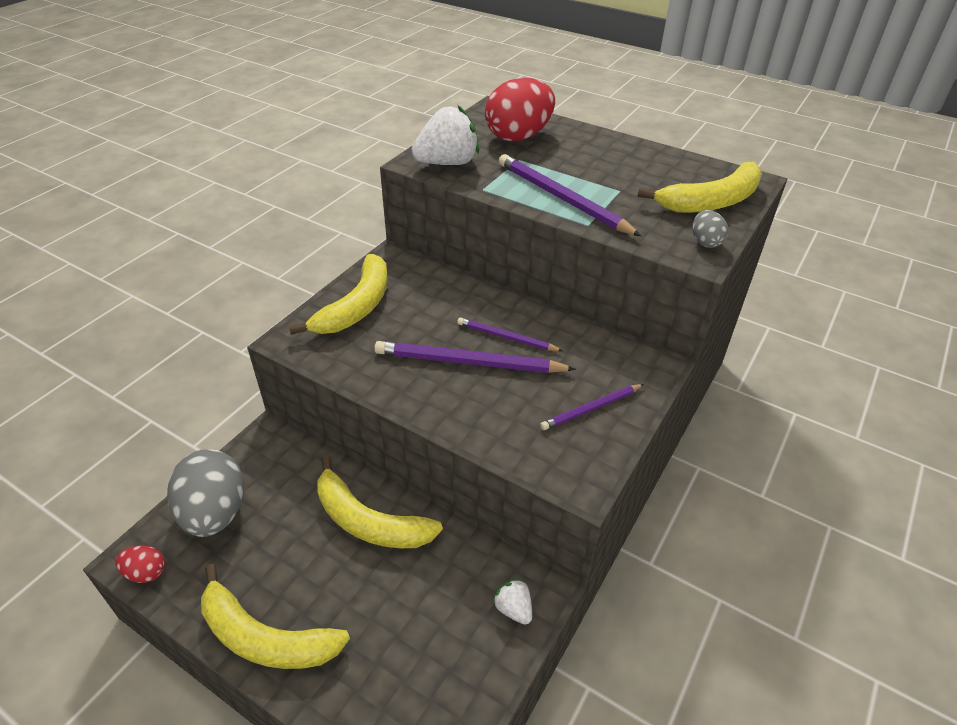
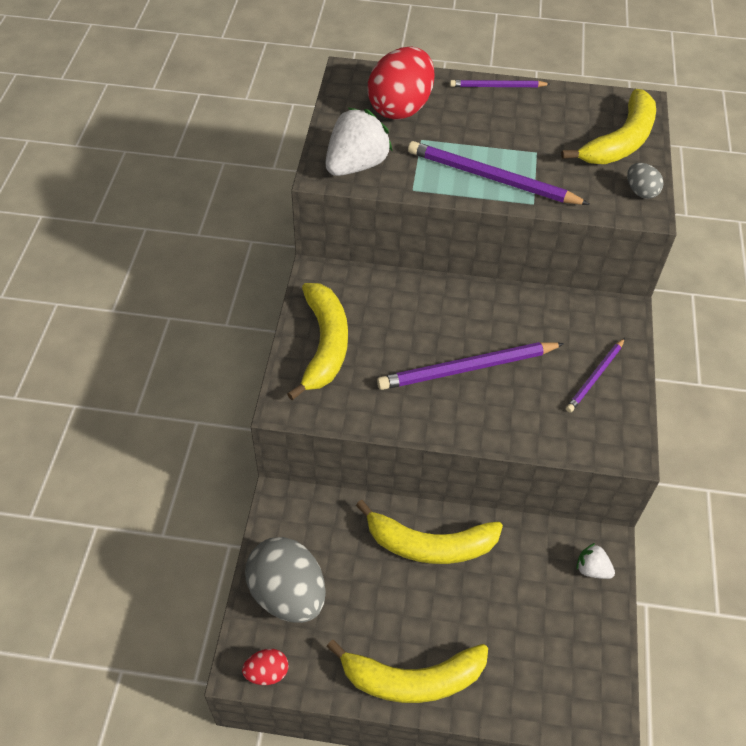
camera: 25 degrees left, 10 degrees up
purple pencil [457,318,563,351] -> purple pencil moved to [450,80,550,87]

